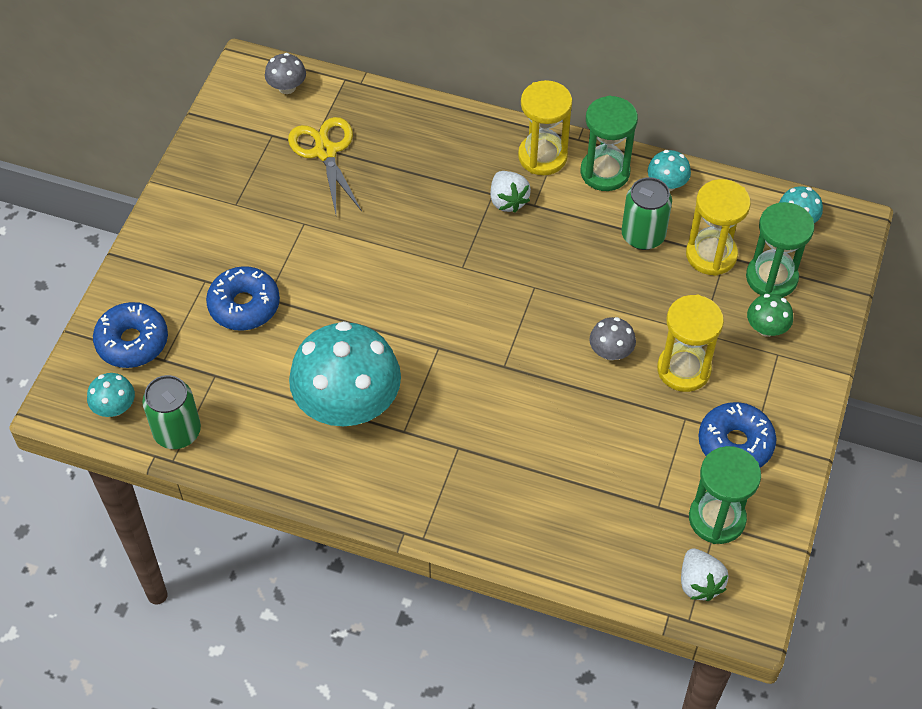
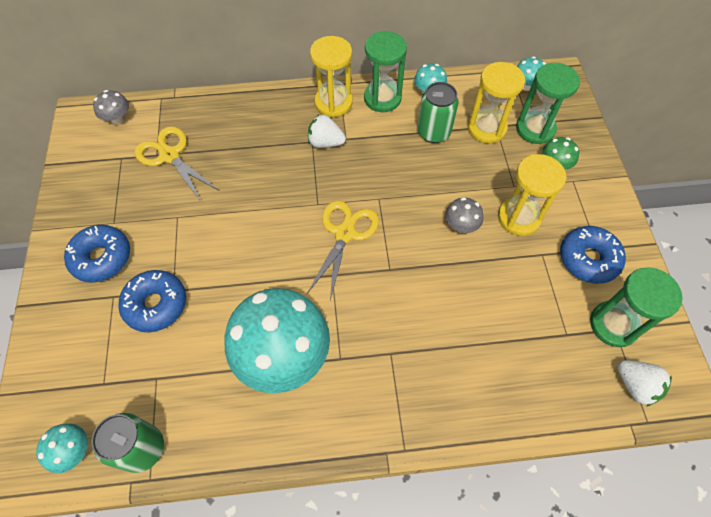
camera: 25 degrees left, 5 degrees up
blue donut [93,302,168,368] -> blue donut moved to [64,225,130,283]
white strawberry [490,171,531,213] -> white strawberry turned 150 degrees clockwise [308,115,346,148]
none -> yellow scissors [307,201,379,300]

